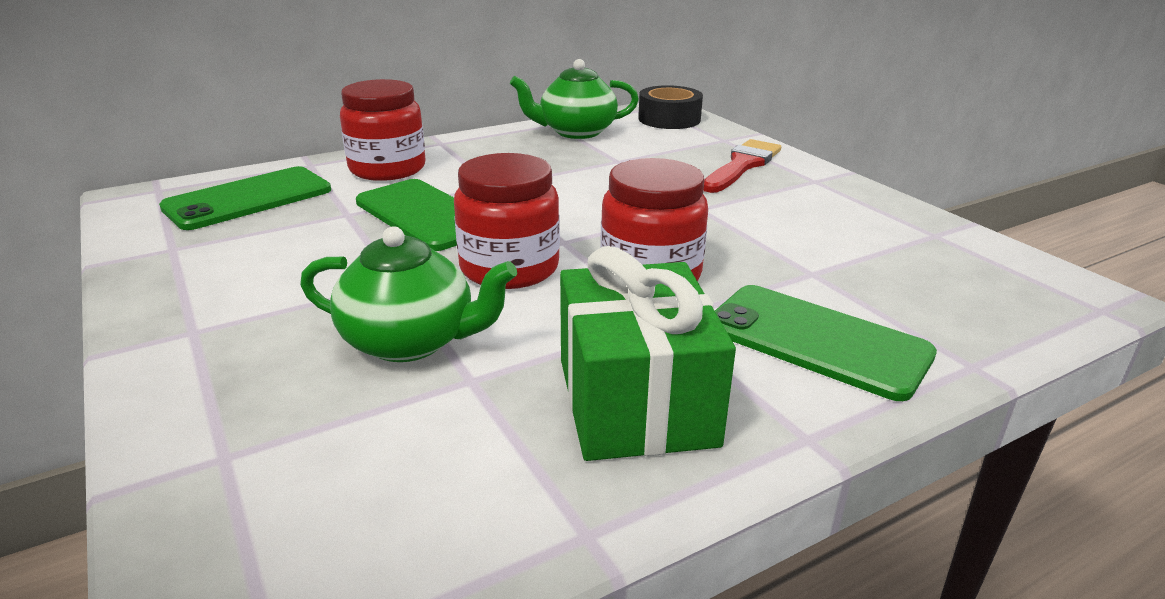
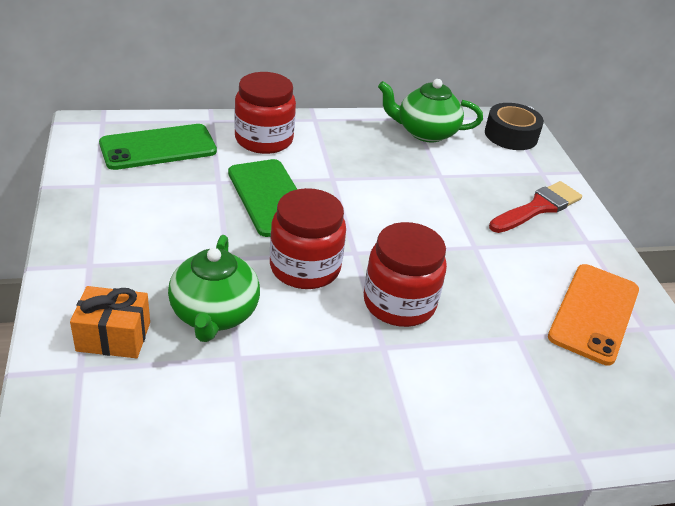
camera: 15 degrees right, 10 degrees up
green teapot [300,226,517,362] -> green teapot turned 60 degrees clockwise [168,235,260,342]
green gift [560,246,736,461] -> none
green phone [715,285,937,401] -> none
none -> orange gift [70,286,150,358]
none -> orange phone [548,264,639,365]

